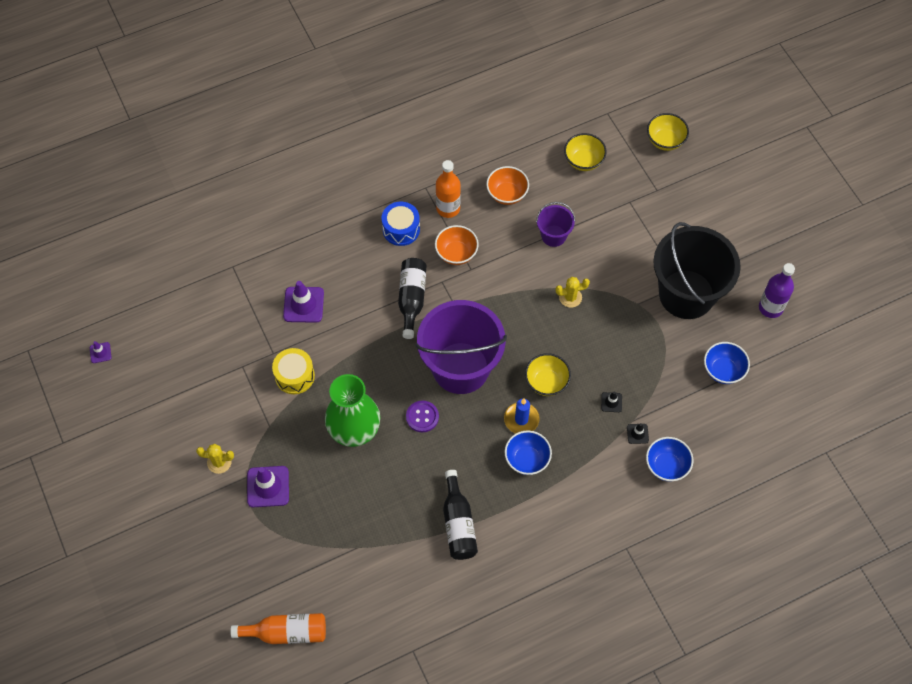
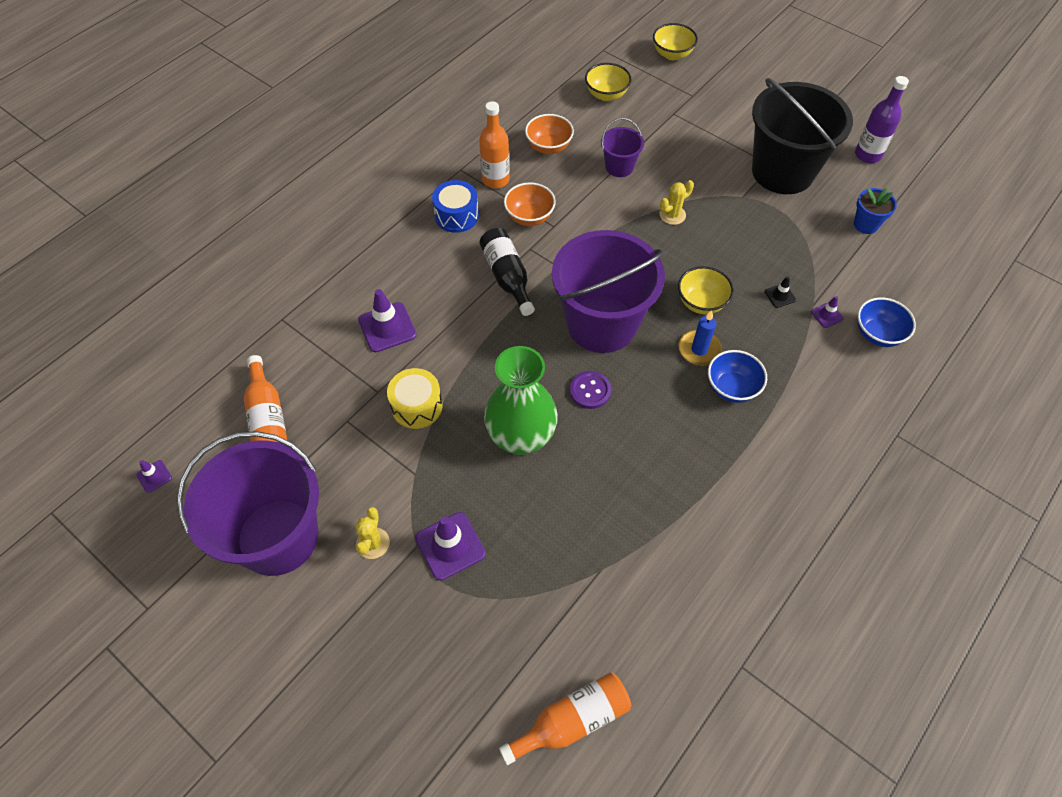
camera: 25 degrees left, 5 degrees down
yellow cactus [196,444,234,474] -> yellow cactus turned 60 degrees counterclockwise [355,507,390,559]
black bottle [443,470,478,560] -> none
black traffic cone [627,423,649,444] -> purple traffic cone [811,296,844,328]
blue bowl [704,342,750,384] -> blue flower pot [854,188,897,234]
none -> purple bucket [177,431,319,576]
none -> orange bottle [244,355,287,442]

